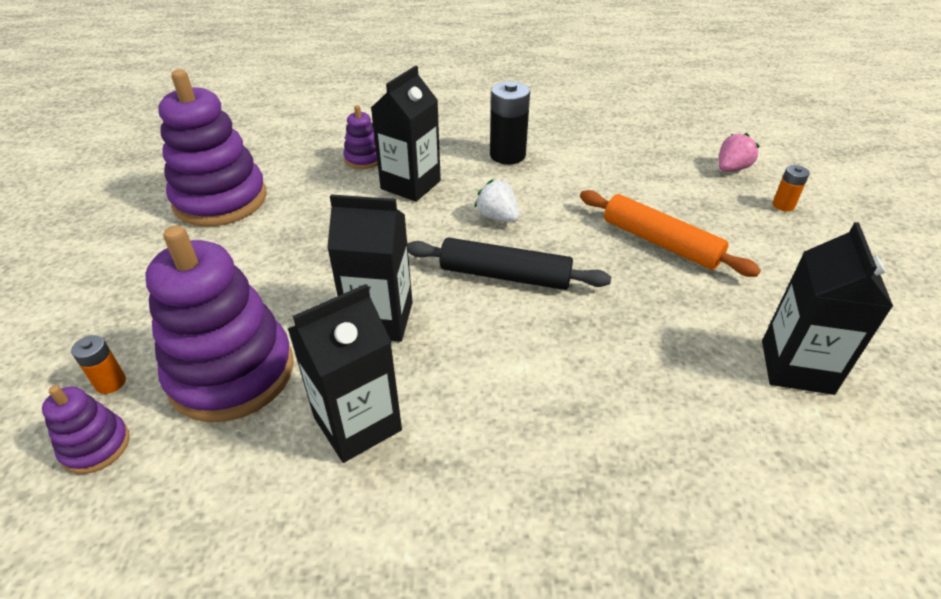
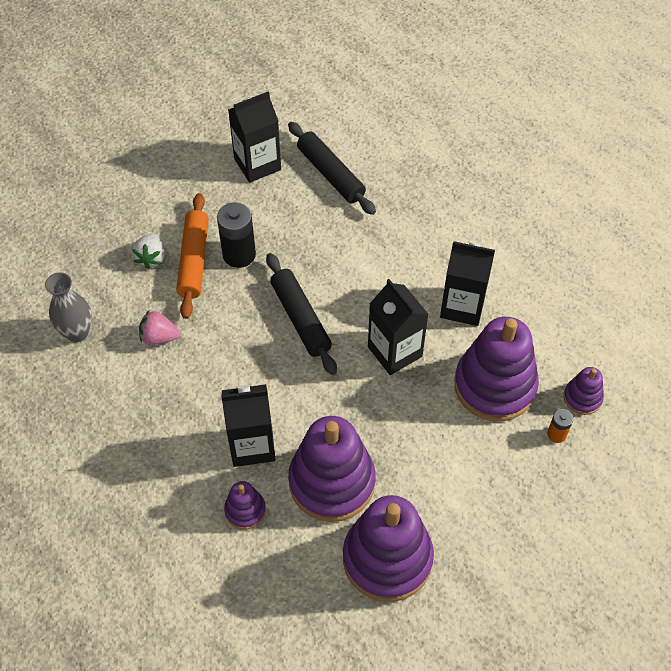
camera: 130 degrees left, 15 degrees up
white strawberry [474,179,520,222] -> white strawberry moved to [132,234,165,269]
black battery [490,82,530,164] -> black battery moved to [217,202,256,268]
pink strawberry [718,133,760,172] -> pink strawberry moved to [139,310,180,345]
orange battery [773,165,810,212] -> none
none -> grey vase [45,272,92,342]
none -> black rolling pin [288,122,376,215]
none -> purple stacking toy [288,416,376,522]

